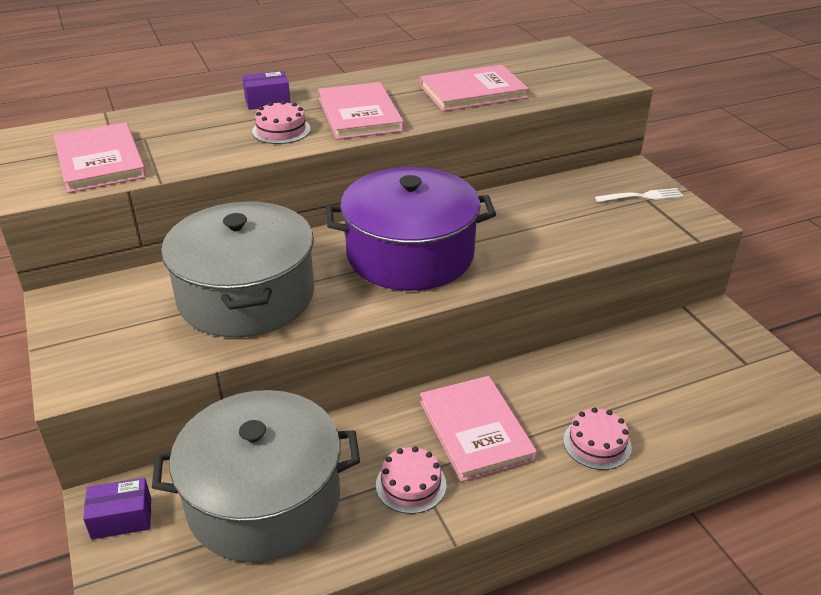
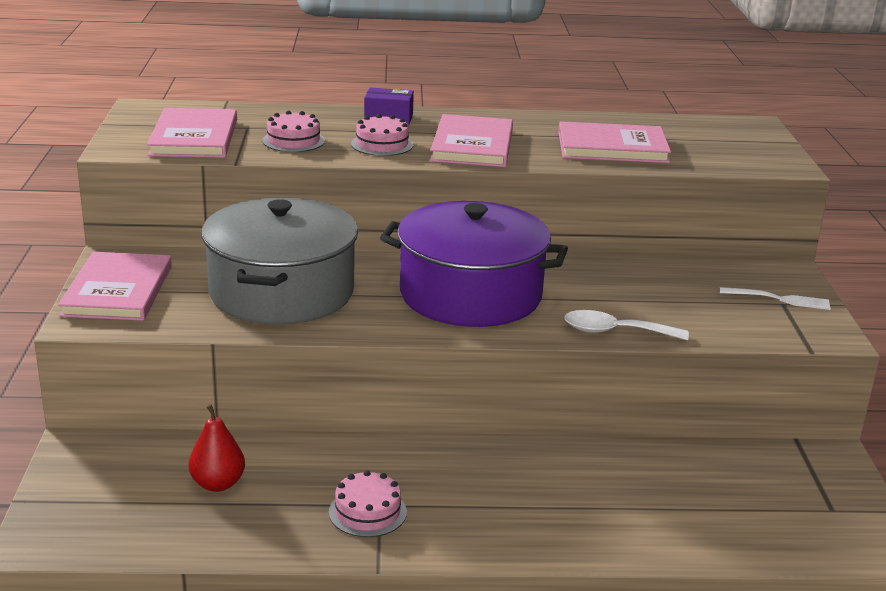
camera: 20 degrees right, 10 degrees down
purple box [83,478,151,540] -> none
grey pot [152,390,360,563] -> red pear [188,404,245,492]
pink book [420,376,537,482] -> pink book moved to [58,252,172,321]
pink cake [563,407,632,470] -> pink cake moved to [262,111,325,152]
none -> white spoon [564,310,689,341]

